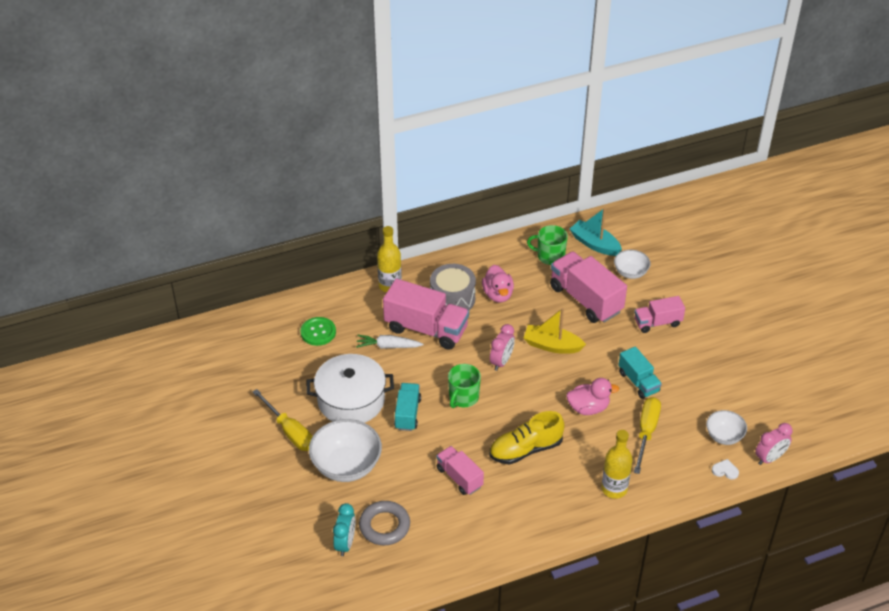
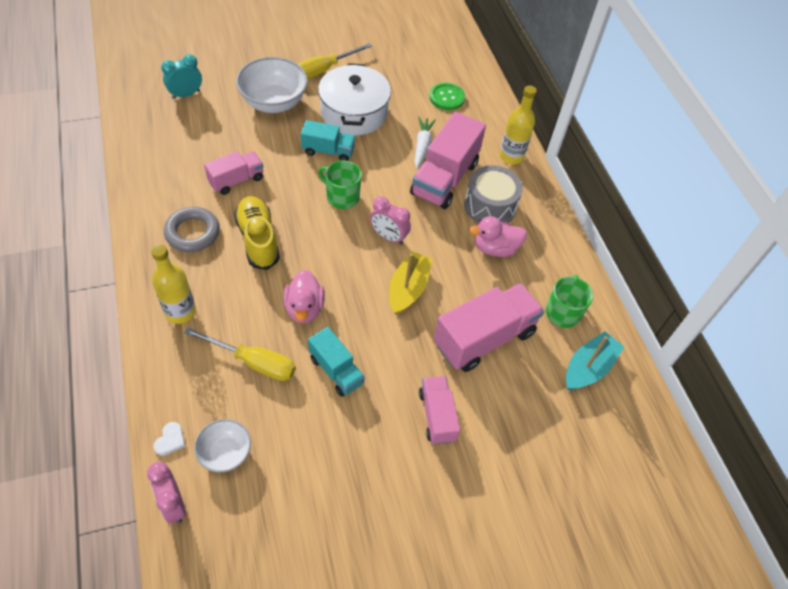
camera: 90 degrees right, 10 degrees up
turquoise clock [333,503,356,556] -> turquoise clock turned 135 degrees clockwise [161,54,202,99]
grey ring [359,501,410,546] -> grey ring moved to [164,207,220,252]
white bowl [614,250,650,279] -> none
turquoise truck [618,347,662,399] -> turquoise truck turned 105 degrees counterclockwise [308,327,365,397]

